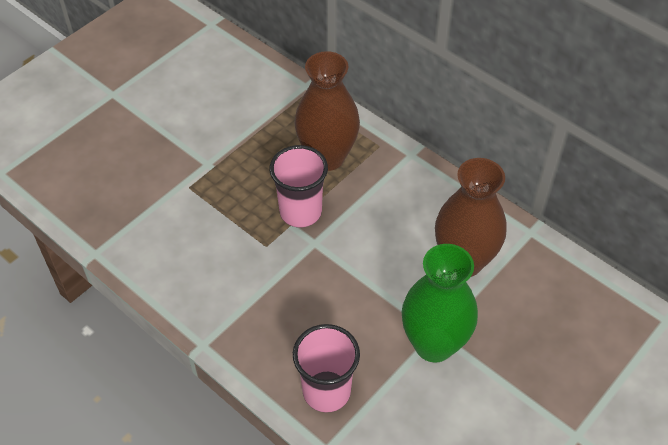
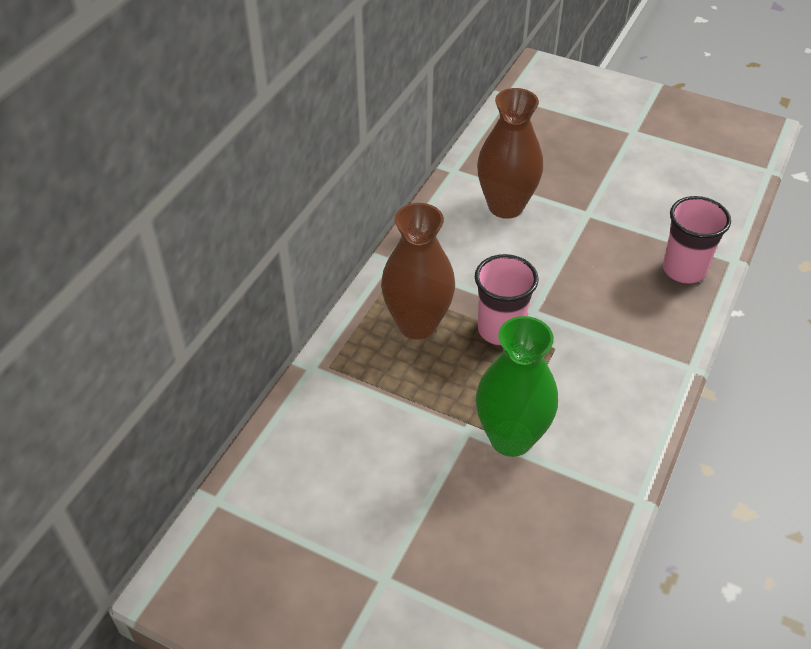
camera: 105 degrees left, 5 degrees down
green vase [401,244,478,363] -> green vase moved to [476,316,558,457]

